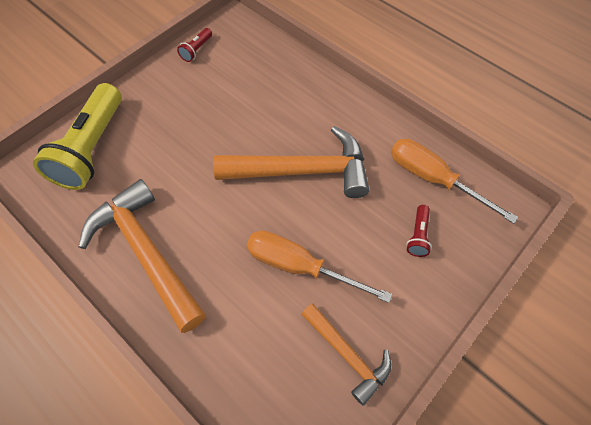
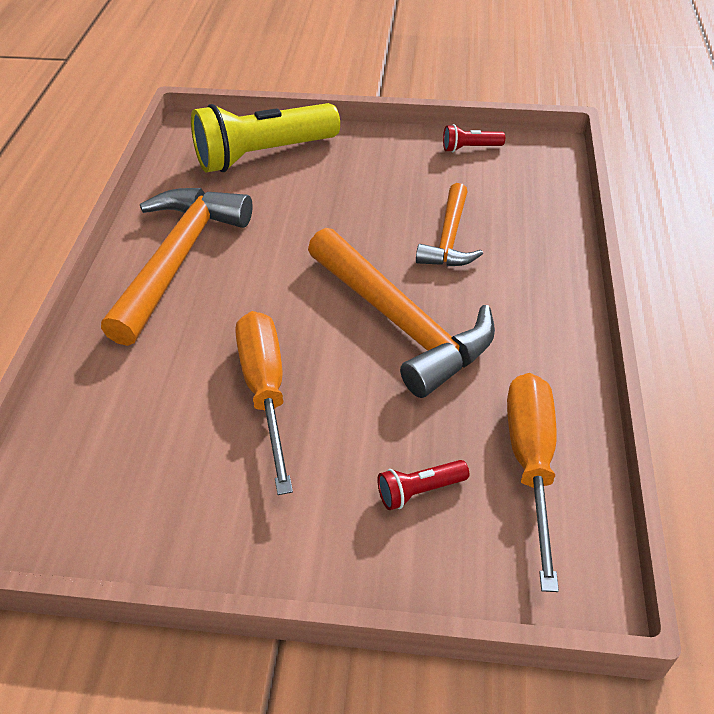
camera: 55 degrees right, 15 degrees down
orange hammer [301,303,391,406] -> orange hammer moved to [416,183,483,266]

